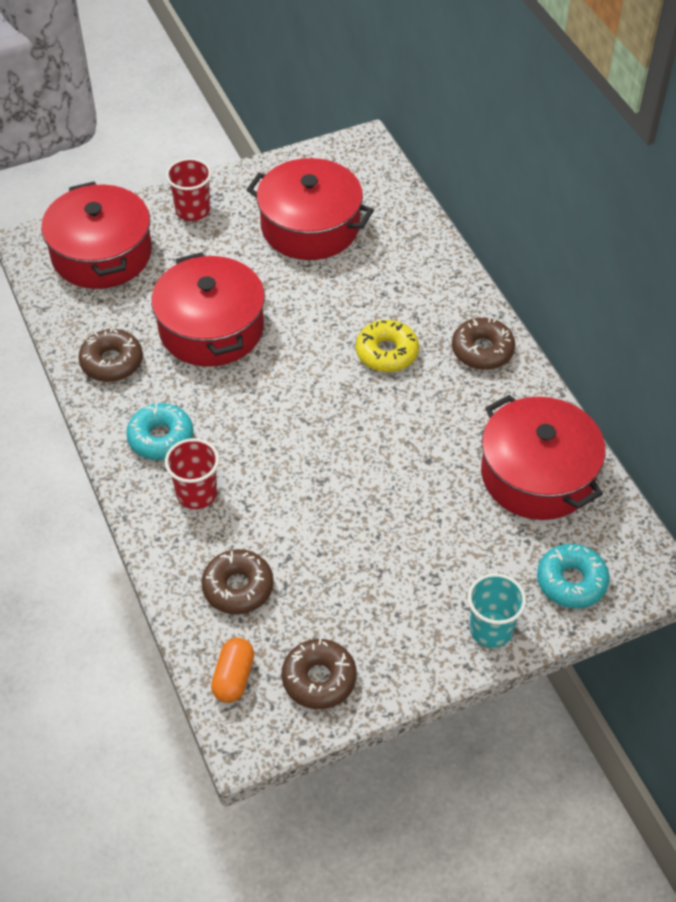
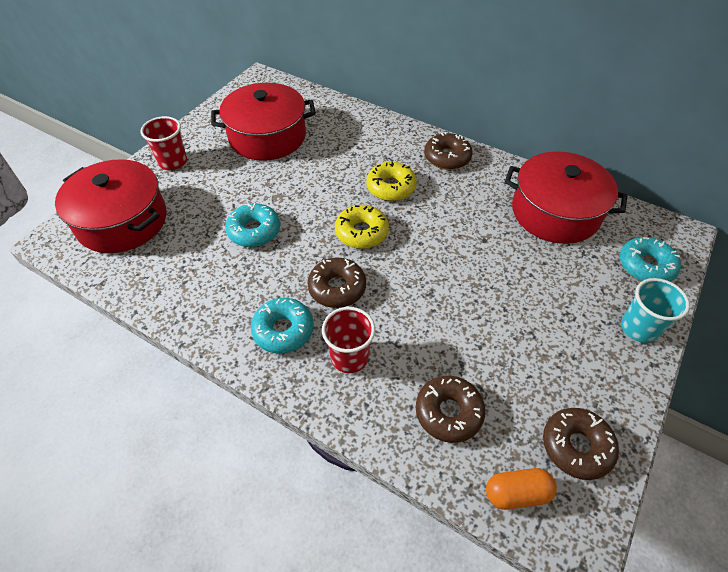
camera: 35 degrees left, 0 degrees up
brown donut [78,328,143,382] -> brown donut moved to [307,258,366,308]
red pot [151,252,265,367] -> turquoise donut [225,203,280,247]
orange capsule [211,638,254,703] -> orange capsule turned 75 degrees counterclockwise [486,468,557,510]
none -> yellow donut [335,205,389,249]

